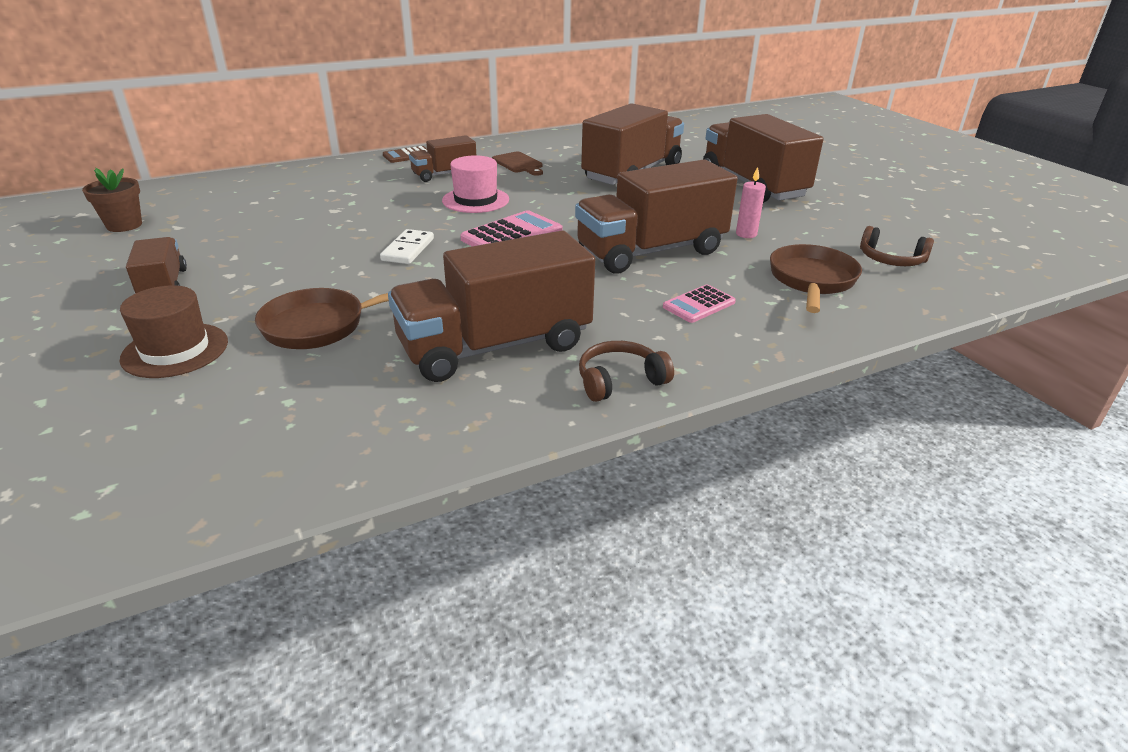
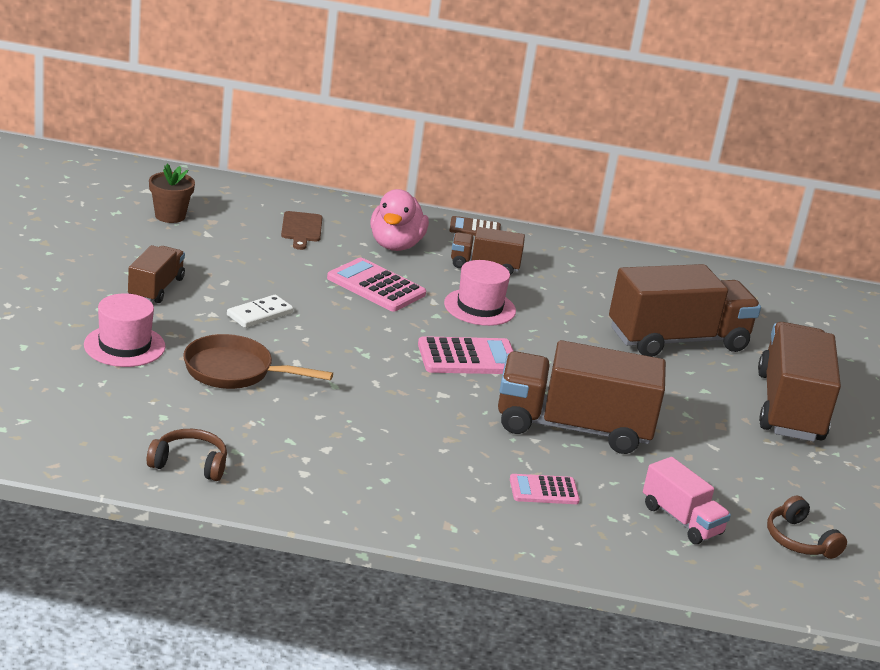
camera: 30 degrees right, 5 degrees down
brown hat [120,285,228,378] -> pink hat [84,293,166,367]
white domino [380,229,434,264] -> white domino moved to [227,295,293,328]
brown truck [388,230,595,382] -> none
brown cutting board [492,152,543,176] -> brown cutting board moved to [281,211,322,250]
brown headphones [579,341,674,402] -> brown headphones moved to [147,429,227,481]
pink candle [736,167,766,238] -> none
brown pan [770,244,862,313] -> pink truck [643,457,731,544]
none -> pink calculator [327,258,426,311]
none -> pink duck [370,189,429,251]

